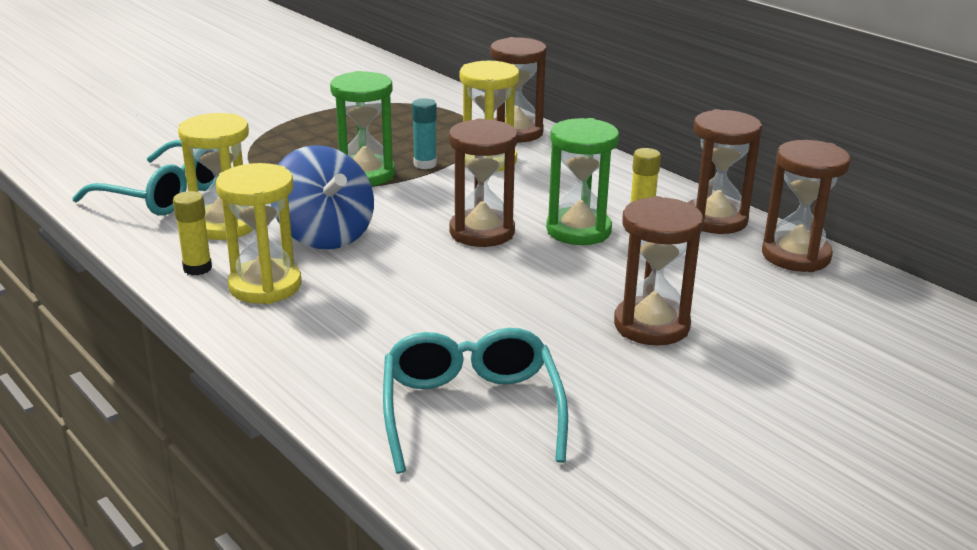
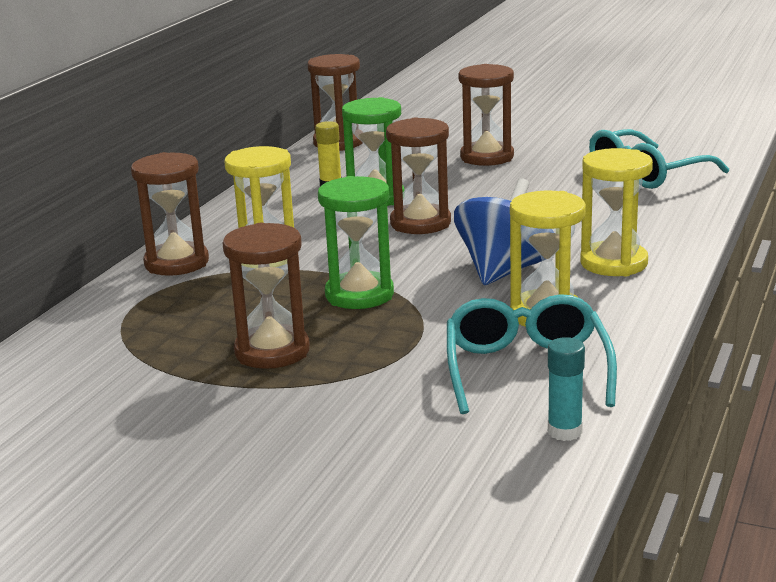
camera: 115 degrees left, 5 degrees down
yellow glue stick [173,191,212,276] -> none
turquoise glue stick [412,98,437,169] -> turquoise glue stick moved to [548,337,585,441]
brown hourglass [688,109,762,234] -> brown hourglass moved to [222,223,310,369]

